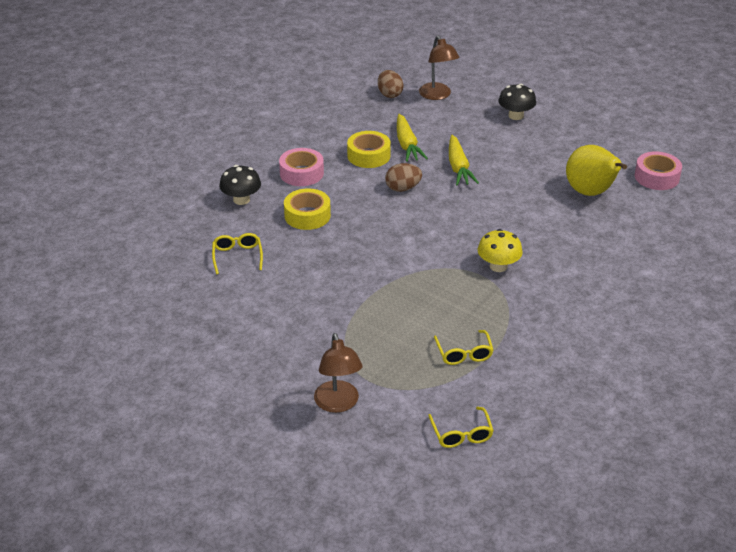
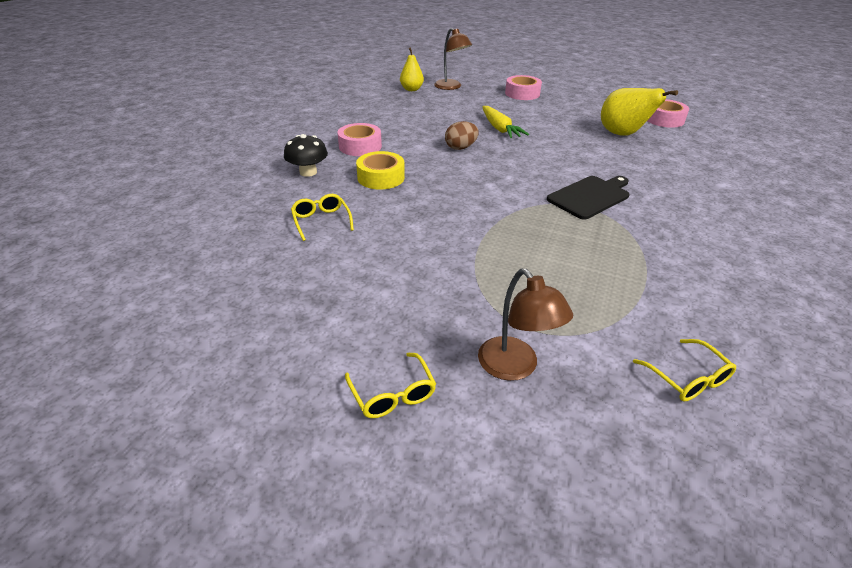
camera: 15 degrees left, 0 degrees up
yellow tape [347,131,391,168] -> none
brown egg [378,70,404,98] -> yellow pear [400,48,424,91]
yellow carrot [397,114,428,162] -> none
yellow glasses [434,330,493,365] -> yellow glasses moved to [345,352,436,418]
yellow mushroom [478,229,523,272] -> black cutting board [547,176,629,220]
black mushroom [498,84,536,120] -> pink tape [505,75,542,100]

